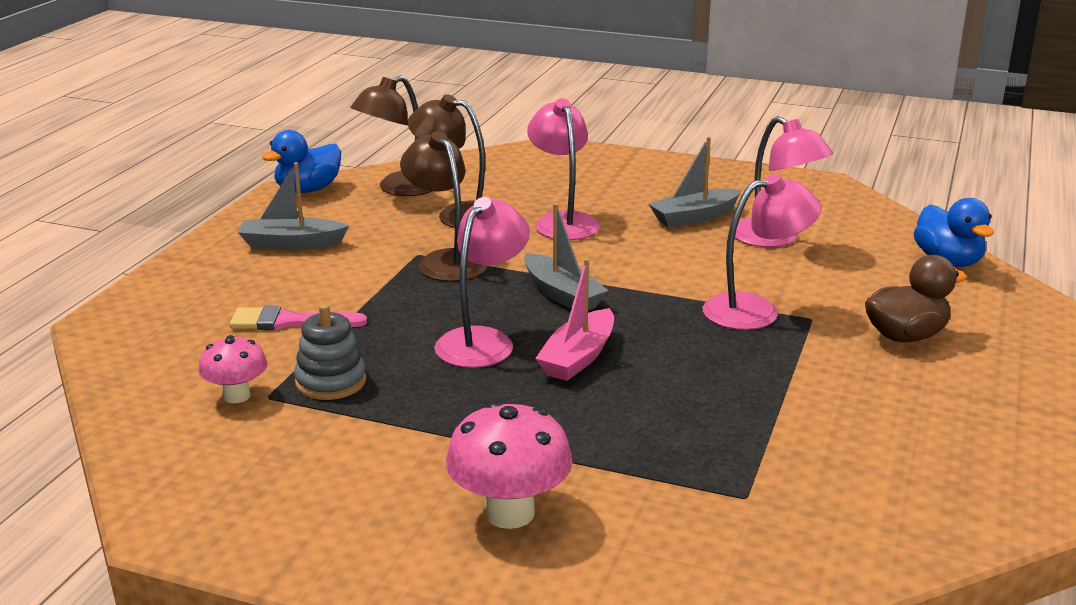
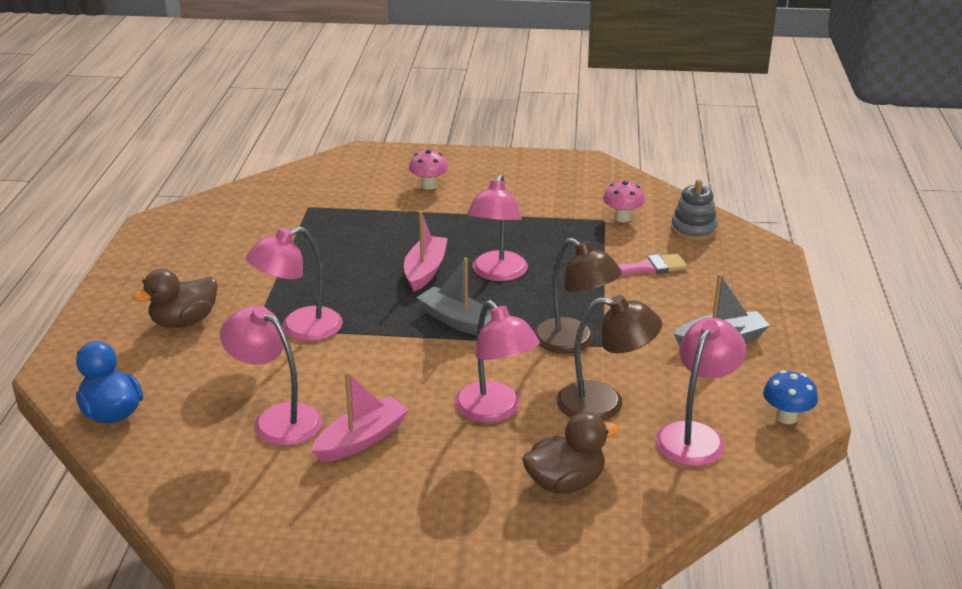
camera: 165 degrees right, 5 degrees up
blue duck [262,130,341,193] -> blue mushroom [763,370,818,424]
grey stacking toy [294,304,366,400] -> grey stacking toy moved to [671,180,718,241]
brown lamp [350,75,432,196] -> pink lamp [655,318,746,466]
pink mushroom [446,401,573,529] -> pink mushroom [409,149,448,190], size x0.62
grey boat [649,137,741,228] -> pink boat [311,372,409,462]
none -> brown duck [522,412,619,494]

